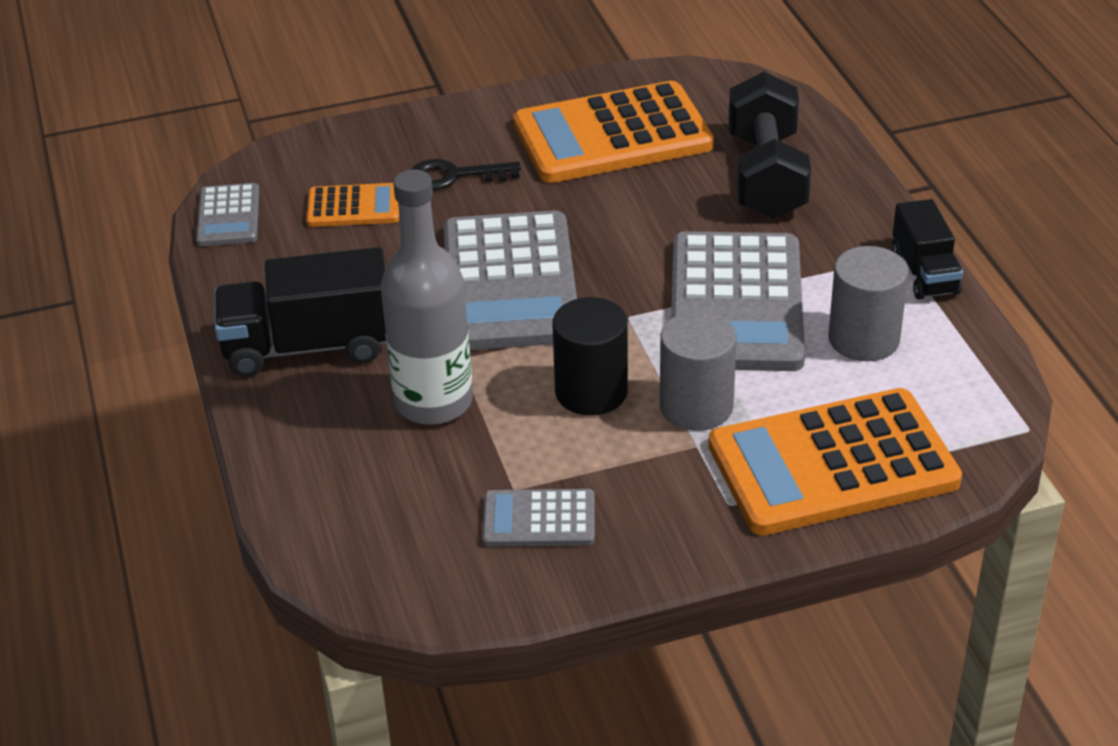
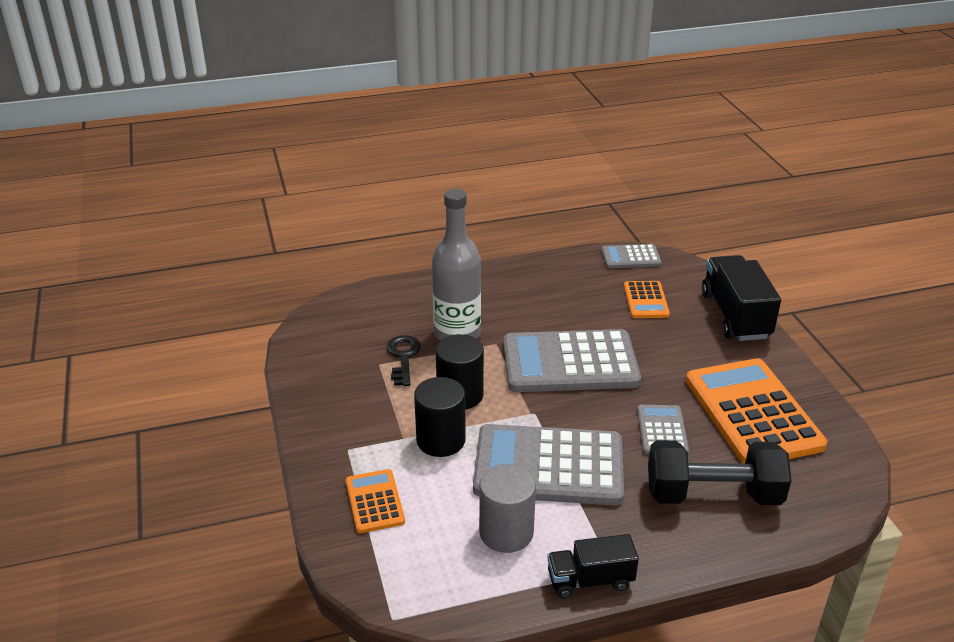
camera: 90 degrees right, 5 degrees down
black truck [214,247,386,377] -> black truck moved to [702,255,781,341]
black key [411,159,521,190] -> black key moved to [387,335,421,386]
grey calculator [482,489,595,547] -> grey calculator moved to [637,405,689,455]
grey cylinder [660,311,737,431] -> black cylinder [414,377,466,457]
orange calculator [708,388,962,535] -> orange calculator [346,469,405,533], size x0.49

